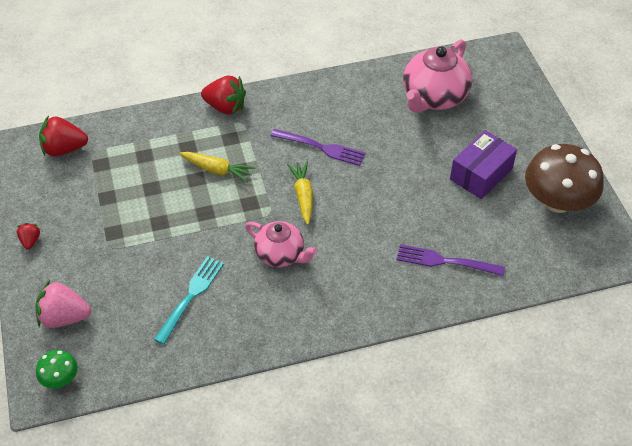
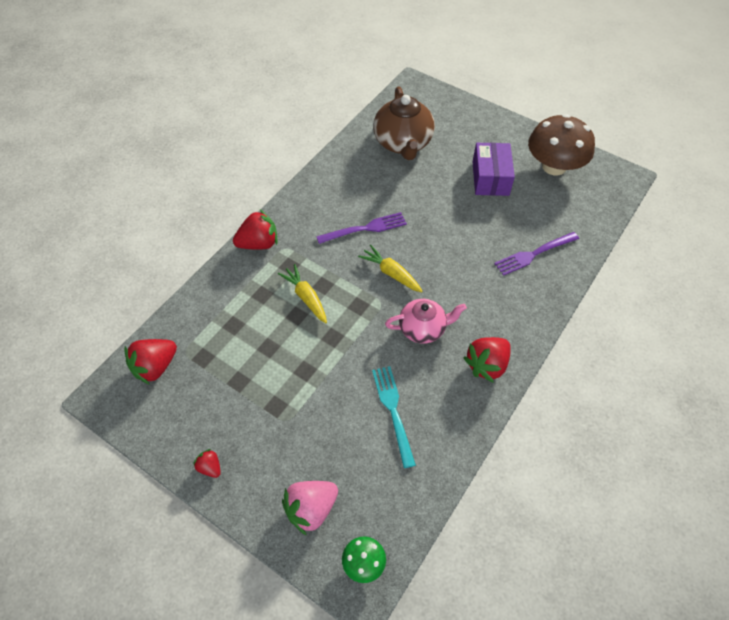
camera: 40 degrees left, 5 degrees up
yellow carrot [180,152,255,183] -> yellow carrot turned 105 degrees counterclockwise [278,264,327,323]
pink teapot [403,40,472,113] -> brown teapot [373,86,435,160]
none -> red strawberry [463,337,511,383]

